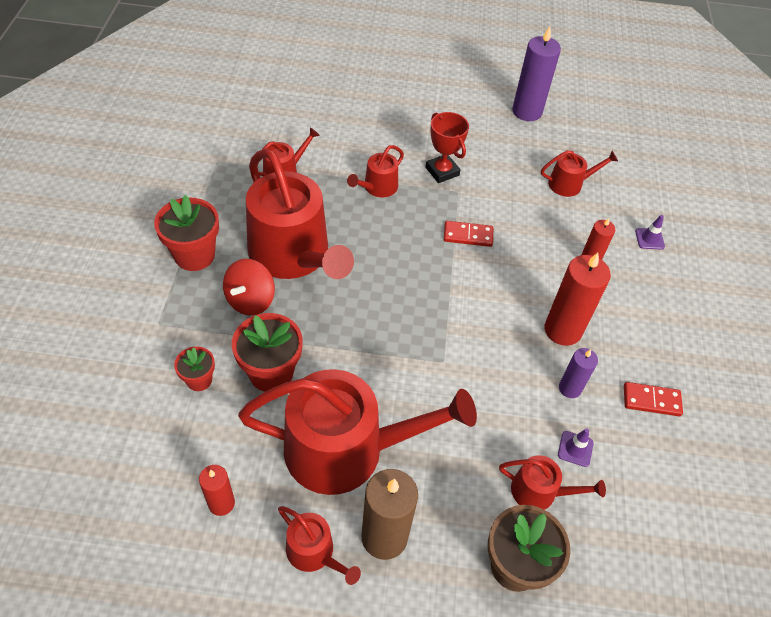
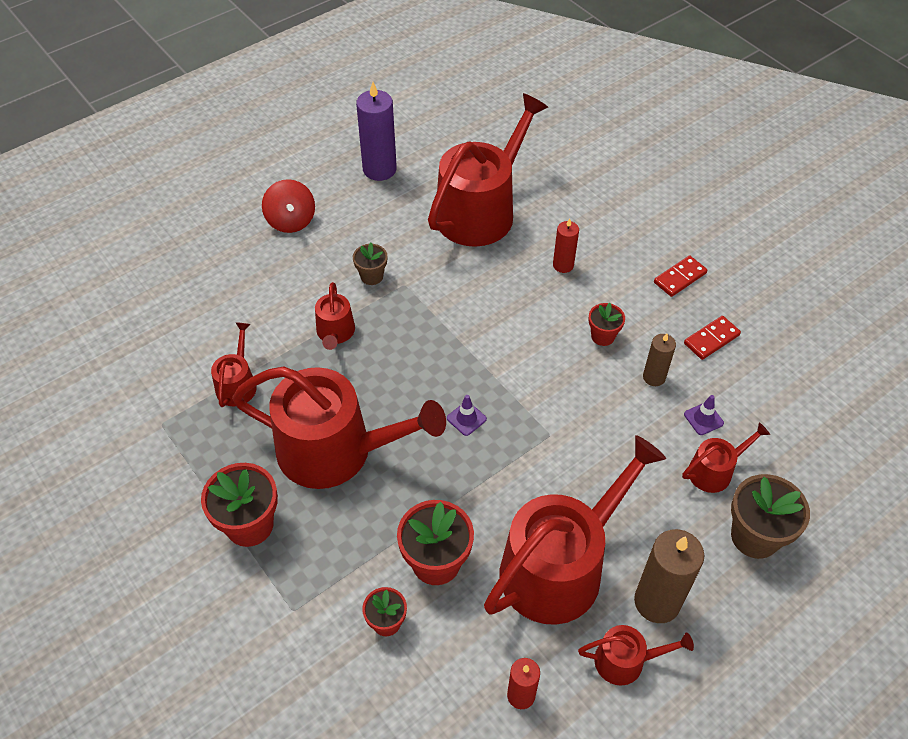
camera: 40 degrees left, 0 degrees up
red spinning top [223,259,275,316] -> red spinning top moved to [262,179,315,233]
red trophy [426,112,469,183] -> brown flower pot [353,243,387,285]
red domino [444,221,493,247] -> red domino moved to [654,256,707,297]
red watering can [541,150,618,197] -> red watering can [428,93,548,247], size x2.20
red candle [545,253,611,346] -> red flower pot [588,303,625,346]
purple candle [559,348,598,398] -> brown candle [643,333,676,386]
purple traffic cone [635,215,665,250] -> purple traffic cone moved to [447,395,487,436]

